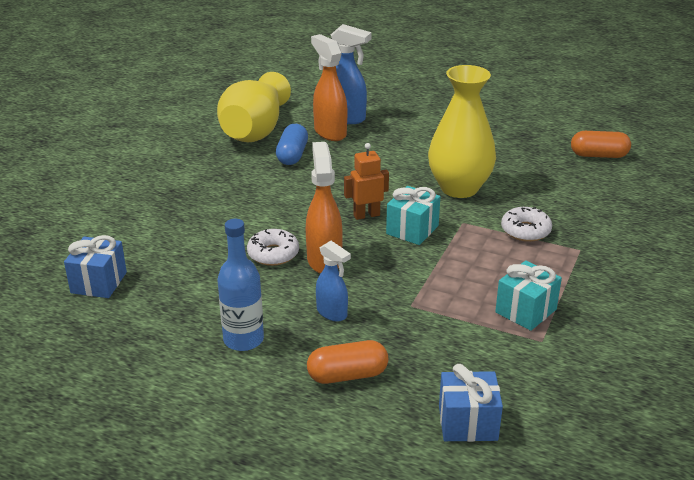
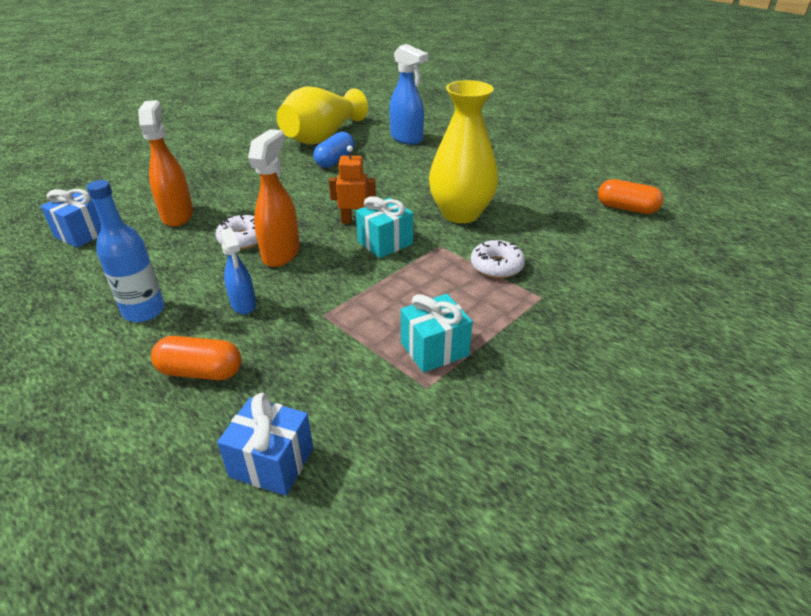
camera: 20 degrees right, 5 degrees up
orange spray bottle [311,34,347,141] -> orange spray bottle moved to [138,100,193,227]

